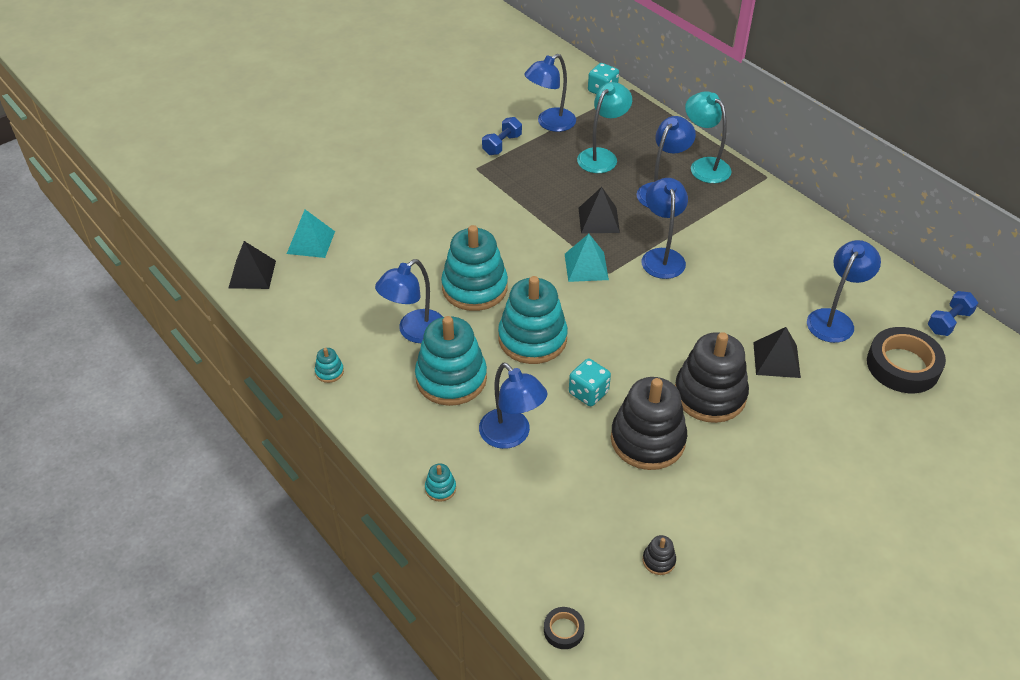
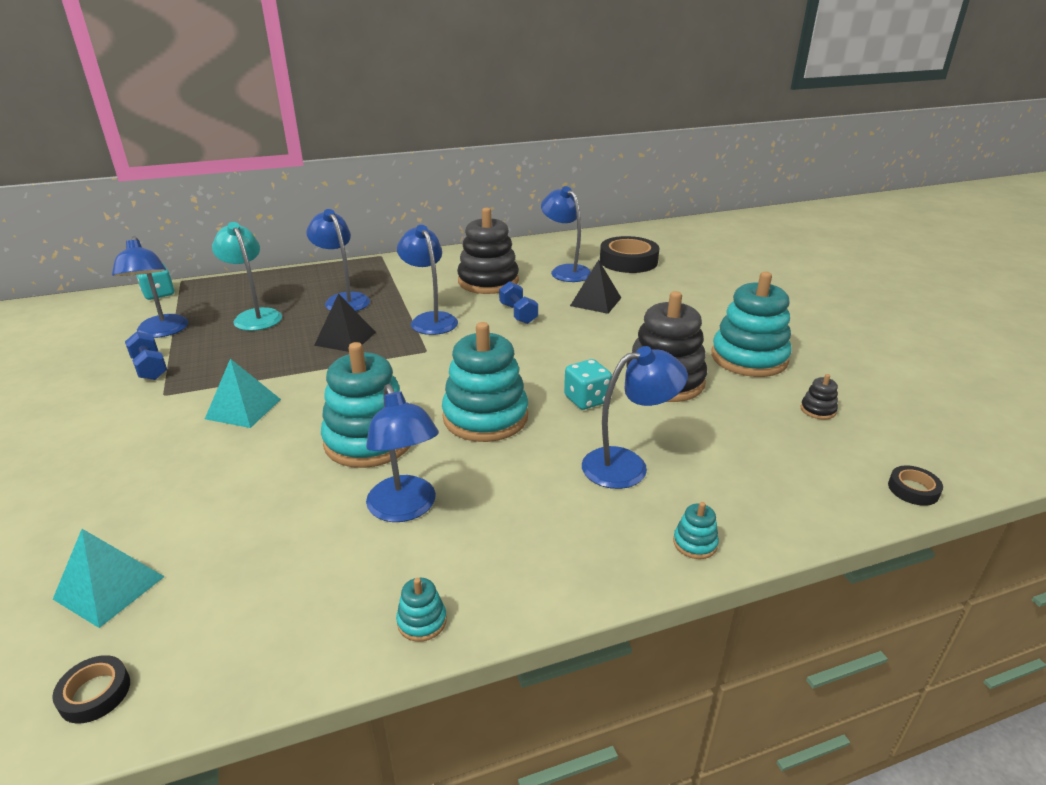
camera: 70 degrees left, 15 degrees down
black pyramid [229,241,276,289] -> black tape [52,655,130,724]
turquoise stacking toy [415,316,487,406] -> turquoise stacking toy moved to [711,272,792,377]
turquoise pyramid [565,234,609,282] -> turquoise pyramid moved to [205,359,281,428]
blue lamp [642,178,688,279] -> blue lamp turned 45 degrees clockwise [397,225,458,335]
black stacking toy [675,332,749,423] -> black stacking toy moved to [457,208,519,294]
turquoise lamp [685,91,731,183] -> none
blue dumbbell [928,291,978,336] -> blue dumbbell moved to [499,281,538,324]

